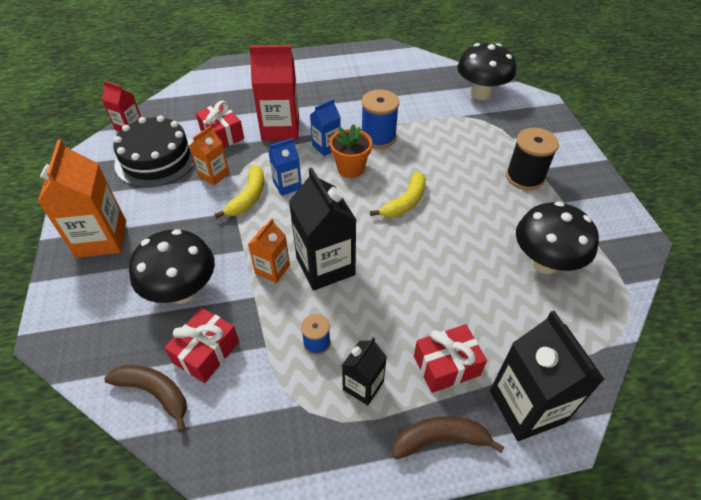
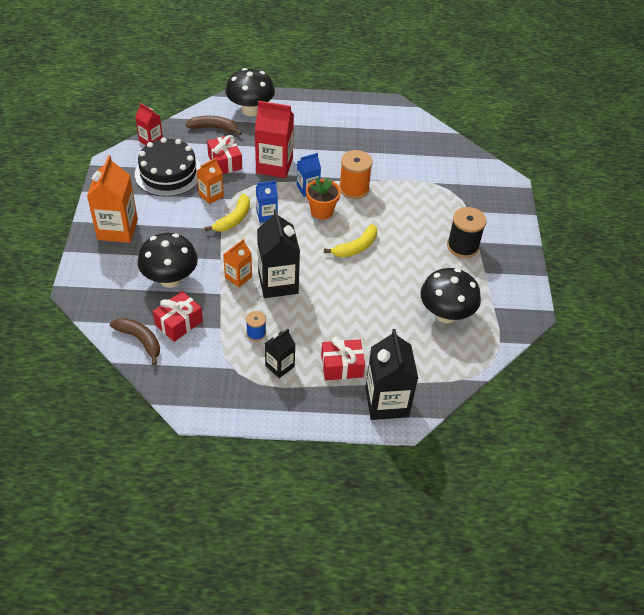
camera: 10 degrees right, 0 degrees up
blue spool [362,90,399,149] -> orange spool [339,150,373,199]
brown banana [392,416,505,459] -> brown banana moved to [186,116,242,135]
black mushroom [457,43,516,100] -> black mushroom moved to [226,68,275,116]

